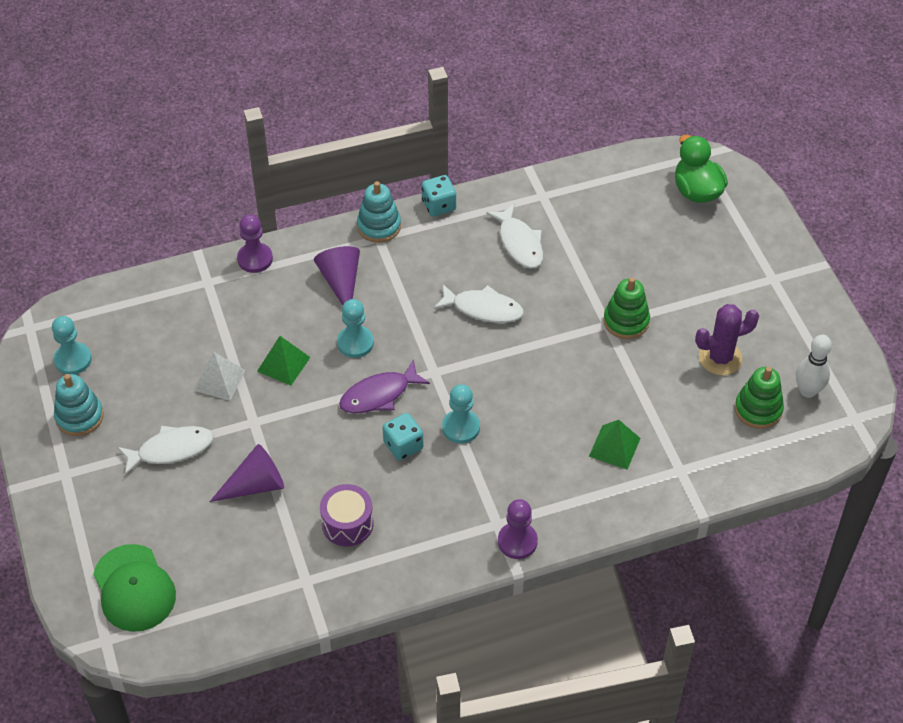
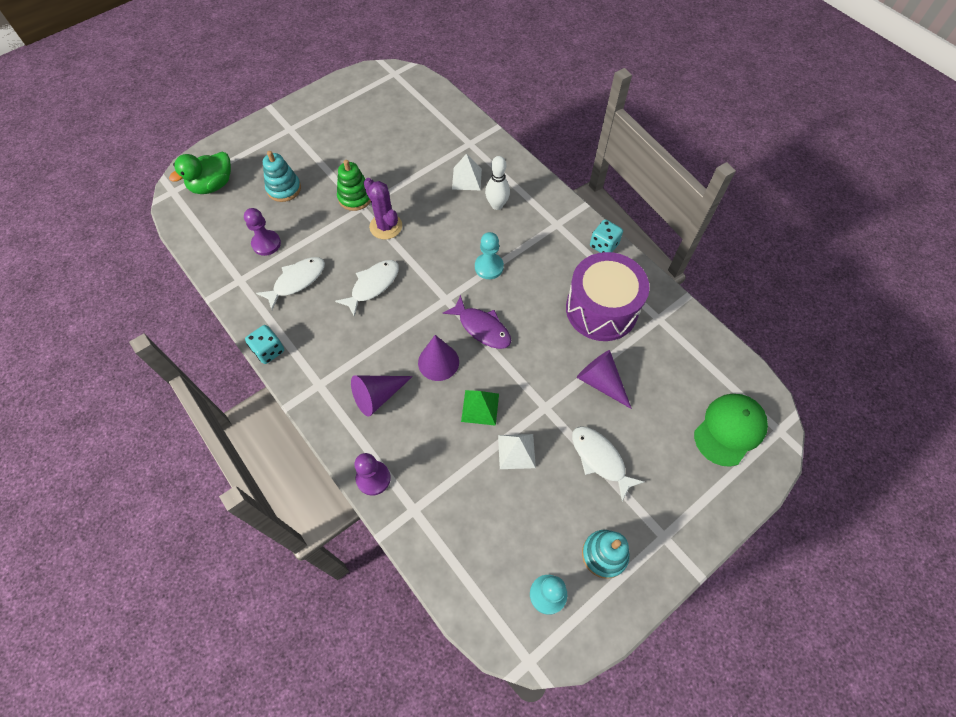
camera: 110 degrees left, 10 degrees up
purple drum [320,484,374,546] -> purple drum [566,252,649,341], size x1.83
turquoise pawn [337,299,374,358] -> purple cone [418,335,459,381]
turquoise stacking toy [357,181,401,243] -> turquoise stacking toy moved to [263,151,301,202]
turquoise dice [383,413,423,461] -> turquoise dice moved to [590,219,623,253]
white fish [433,284,524,323] -> white fish turned 45 degrees clockwise [335,260,399,317]
purple pawn [498,499,538,559] -> purple pawn moved to [244,208,281,256]
green pyramid [589,420,641,470] -> white pyramid [452,154,482,190]
purple cactus [695,304,759,375] -> purple cactus moved to [364,178,402,239]
green stacking toy [735,367,784,429] -> none
white bowling pin [796,335,832,398] -> white bowling pin moved to [485,156,510,210]

